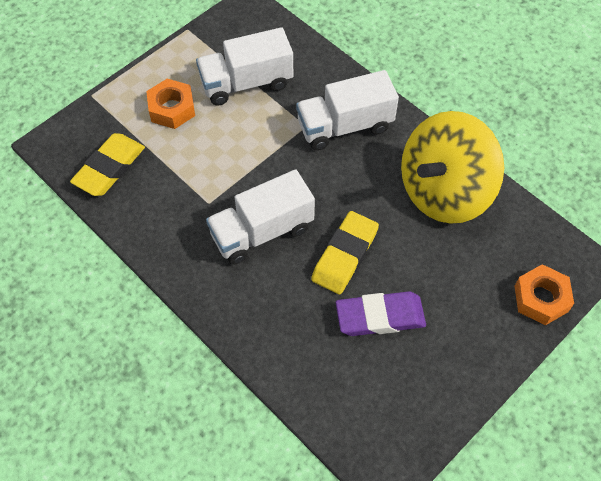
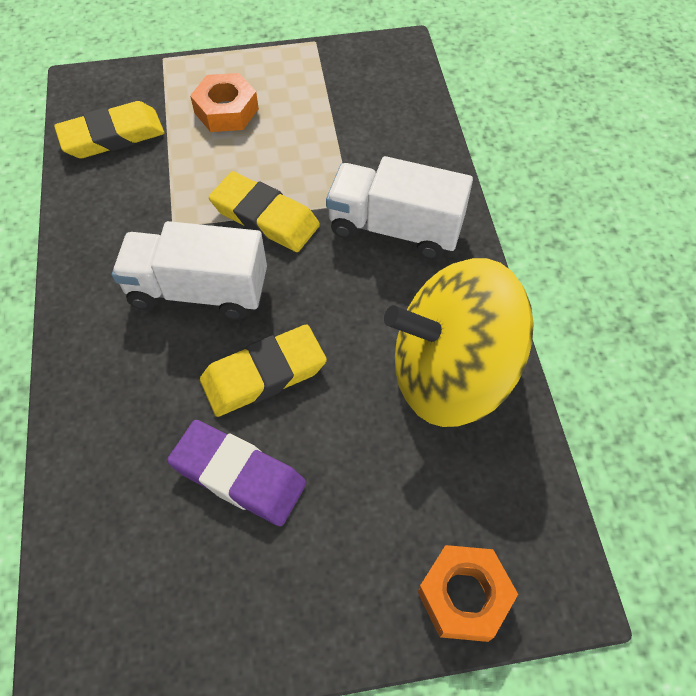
camera: 35 degrees right, 0 degrees up
white truck [196,27,293,106] -> none
none -> yellow eraser [209,171,320,252]

